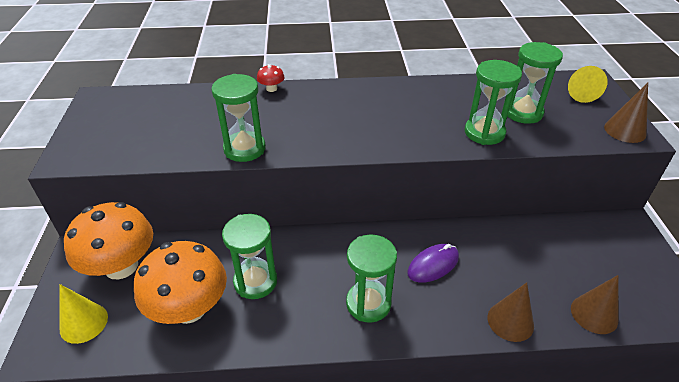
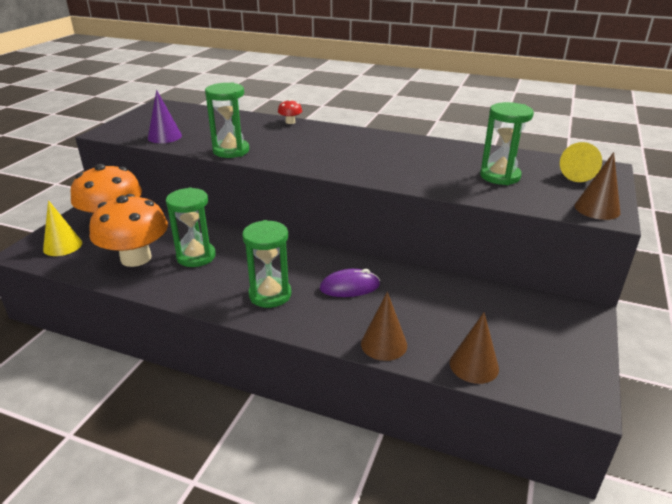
camera: 25 degrees right, 10 degrees down
green hourglass [465,60,522,145] -> none
none -> purple cone [148,90,182,143]

